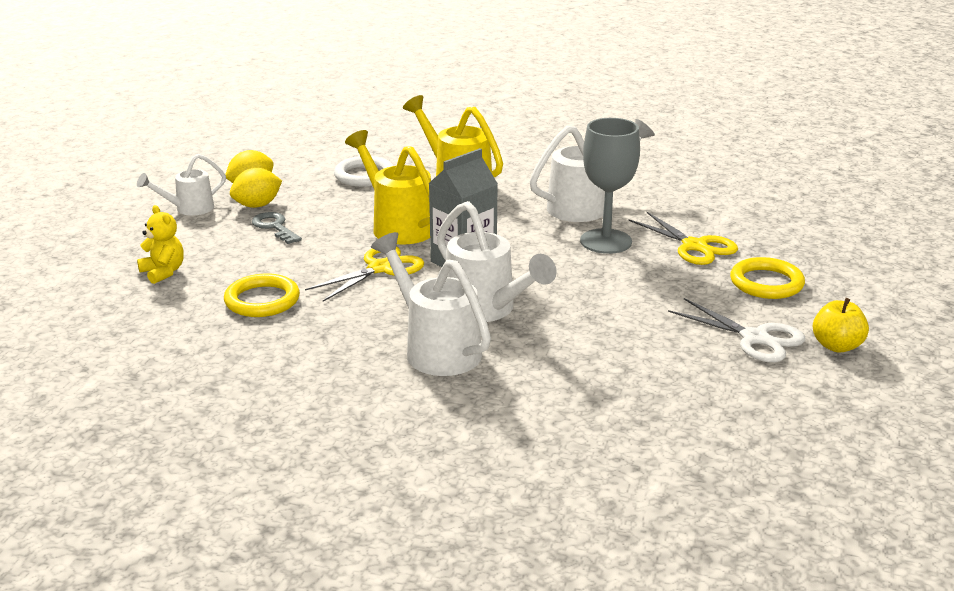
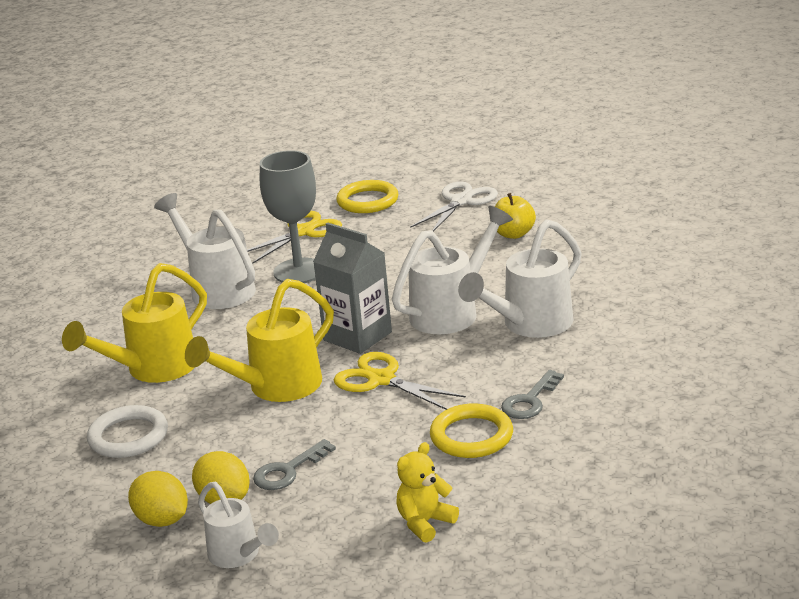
camera: 95 degrees left, 0 degrees up
yellow apple [813,298,869,353] -> yellow apple moved to [495,193,536,239]
none -> grey key [501,370,564,419]

